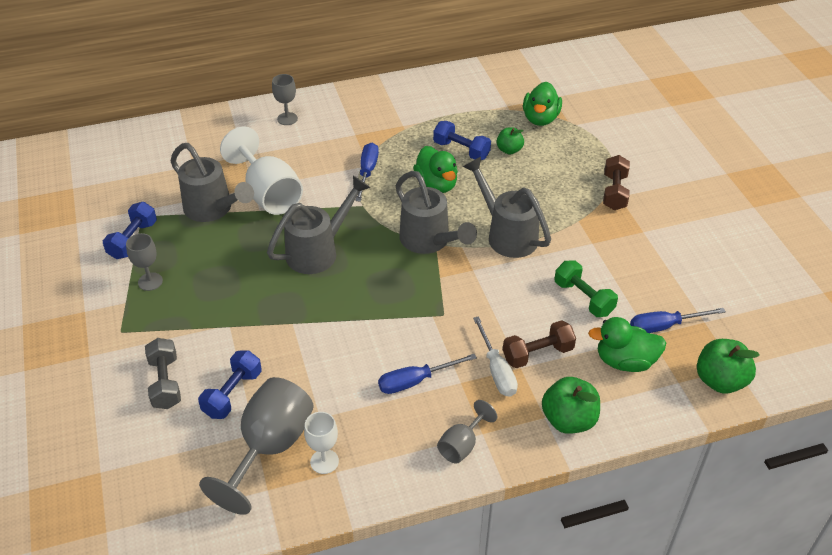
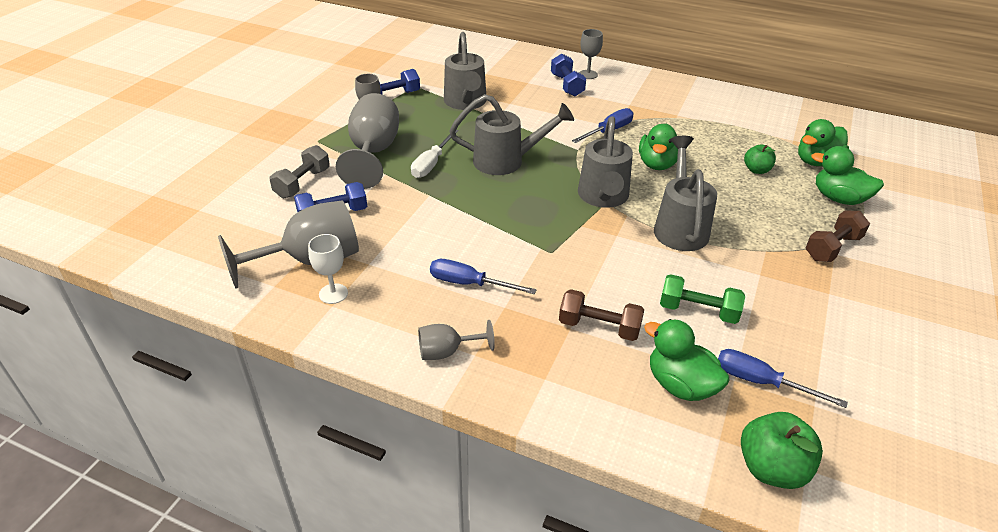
camera: 40 degrees right, 5 degrees down
white goblet [220,126,303,215] -> none
blue dumbbell [433,121,491,160] -> blue dumbbell moved to [551,53,586,97]
white screwdriver [473,316,518,397] -> white screwdriver moved to [411,130,459,178]
green apple [542,377,600,434] -> none
green dumbbell [554,260,618,317] -> green dumbbell turned 75 degrees counterclockwise [660,274,745,324]
none -> grey goblet [336,93,399,189]
none -> green duck [811,146,884,205]

